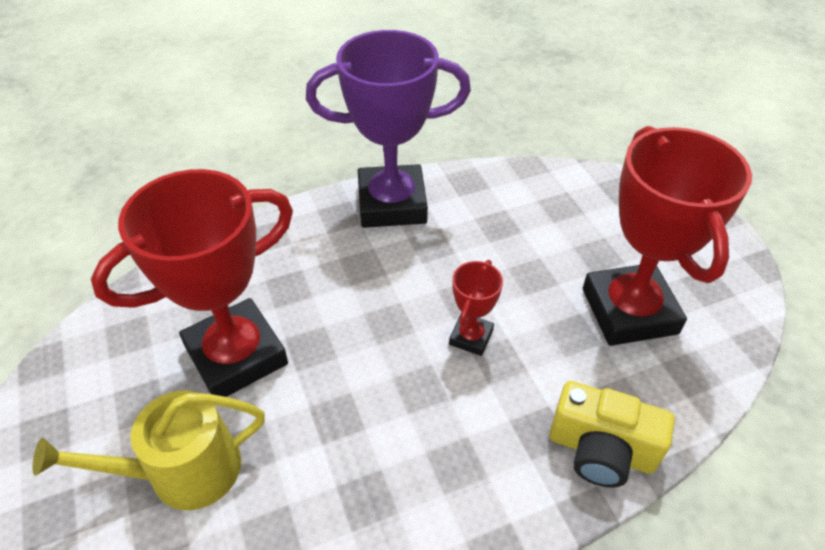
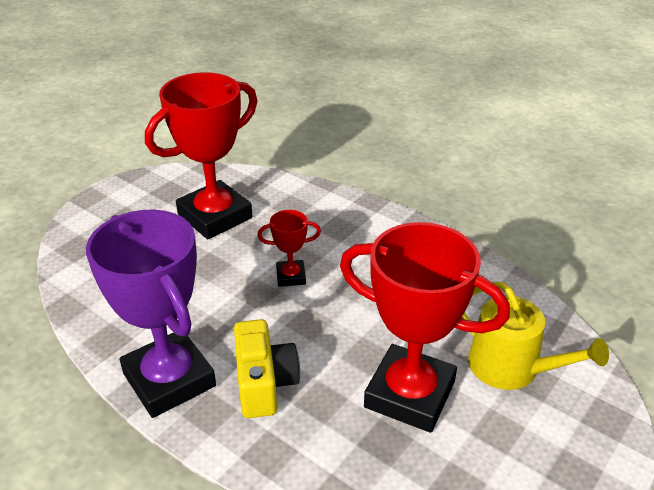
camera: 120 degrees left, 10 degrees down
yellow camera [550,381,675,487] -> yellow camera moved to [234,319,300,418]

